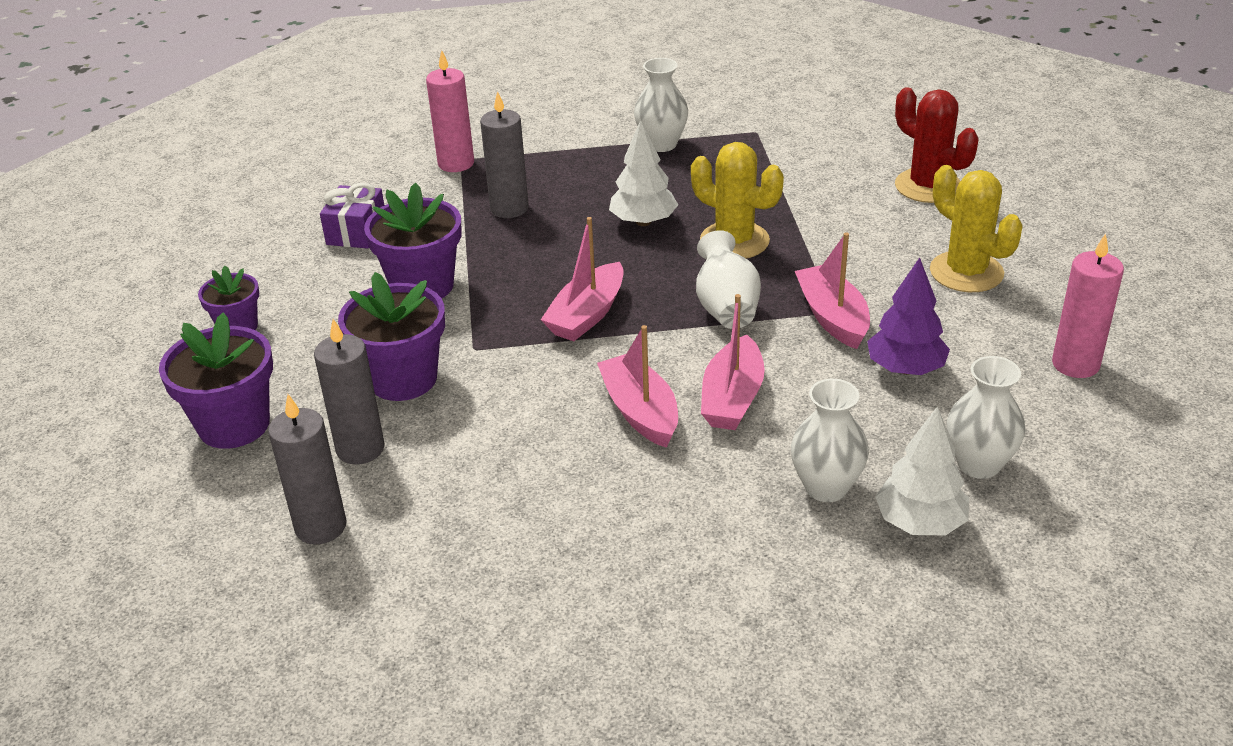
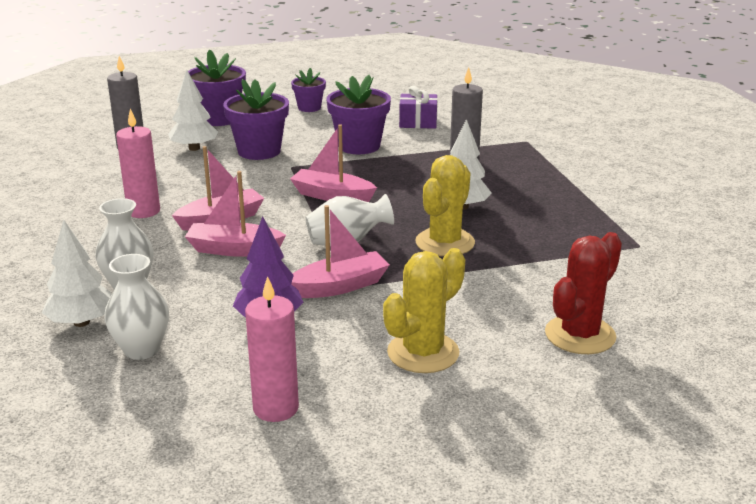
camera: 80 degrees right, 10 degrees down
grey candle [314,319,385,464] -> white tree [168,70,218,151]
pink candle [426,50,474,172] -> pink candle moved to [116,109,160,218]
white vase [634,58,688,152] -> none

